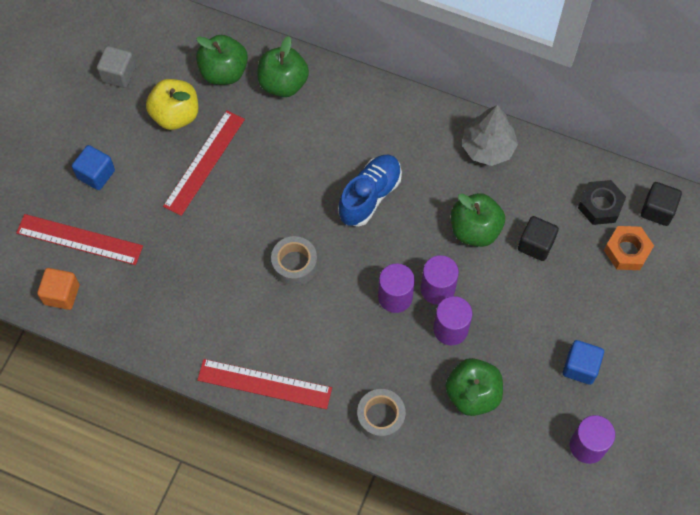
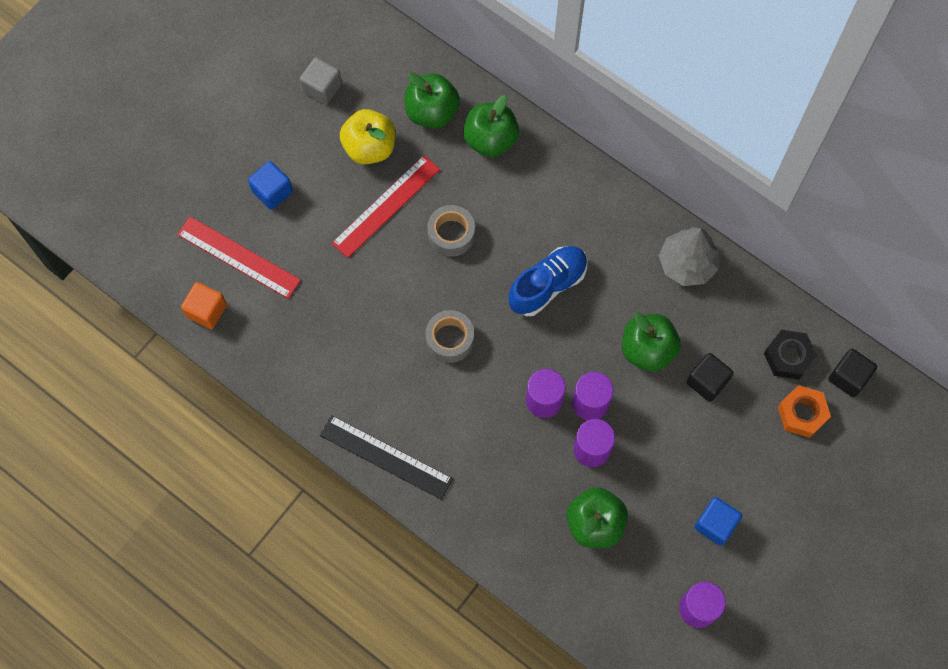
camera: 15 degrees right, 5 degrees up
red ruler [197,359,332,409] -> black ruler [320,415,453,500]
grey tape [357,389,406,441] -> grey tape moved to [427,205,475,257]

